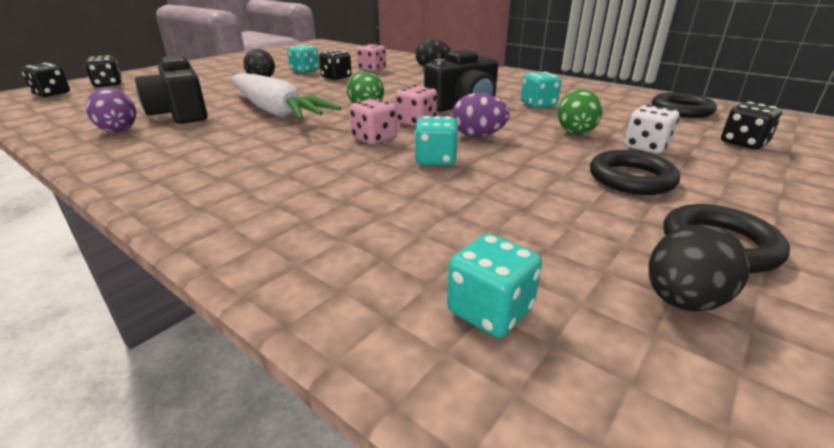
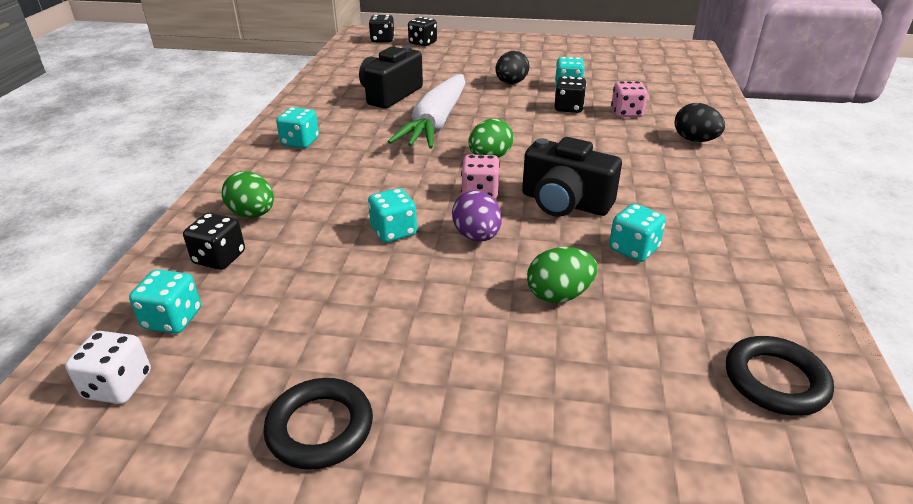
camera: 60 degrees right, 5 degrees up
purple egg [86,88,136,132] -> none
pink dice [349,98,397,145] -> none
black ring [590,150,680,195] -> none
white dice [624,105,679,154] -> white dice moved to [65,331,151,404]
black egg [649,225,750,311] -> none
black dice [721,102,782,149] -> black dice moved to [183,213,245,270]
none -> green egg [222,171,274,218]
none -> turquoise dice [276,107,319,148]

